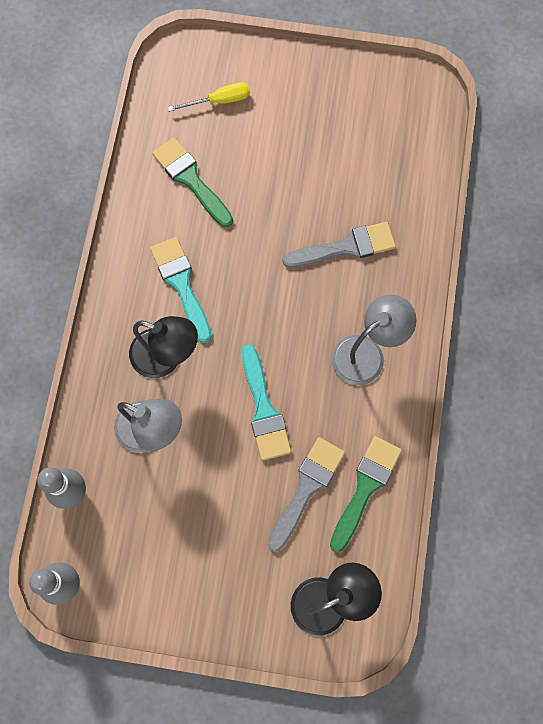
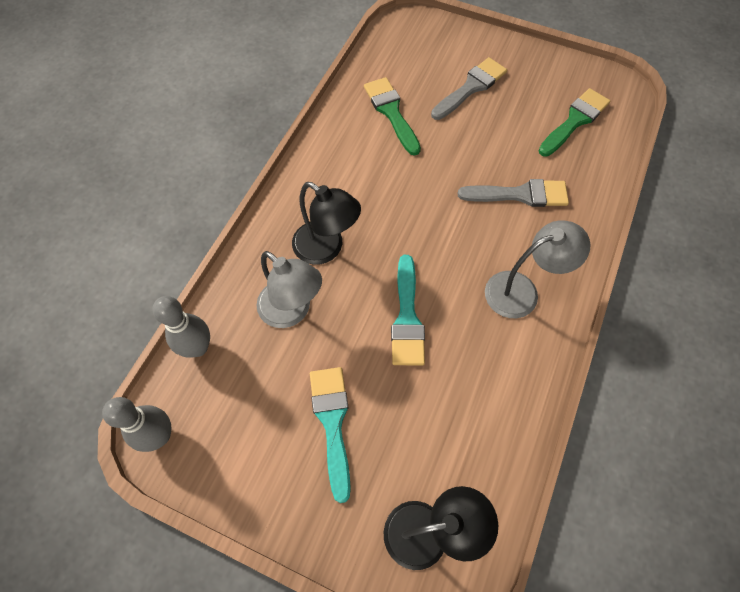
camera: 15 degrees right, 10 degrees down
turquoise brush [150,237,212,343] -> turquoise brush moved to [310,367,351,503]
yellow screwdriver [168,82,250,112] -> none
grey brush [268,437,345,552] -> grey brush moved to [431,57,507,120]
green brush [330,436,402,552] -> green brush moved to [538,88,610,157]

